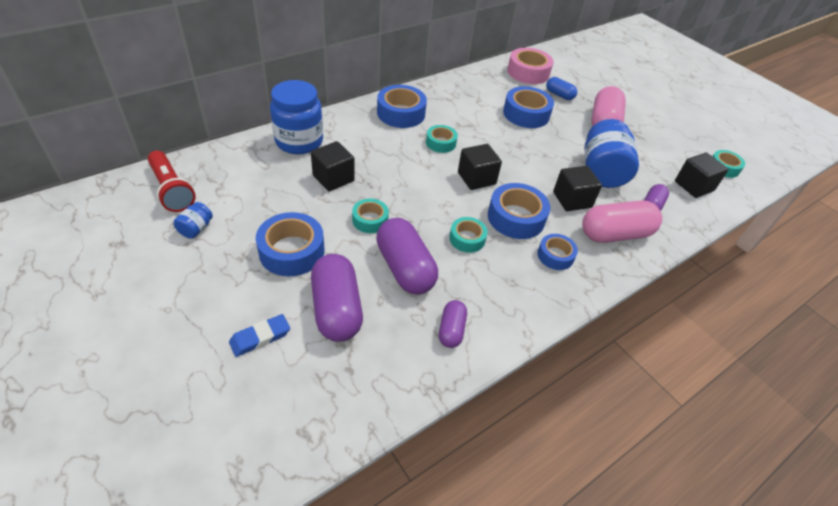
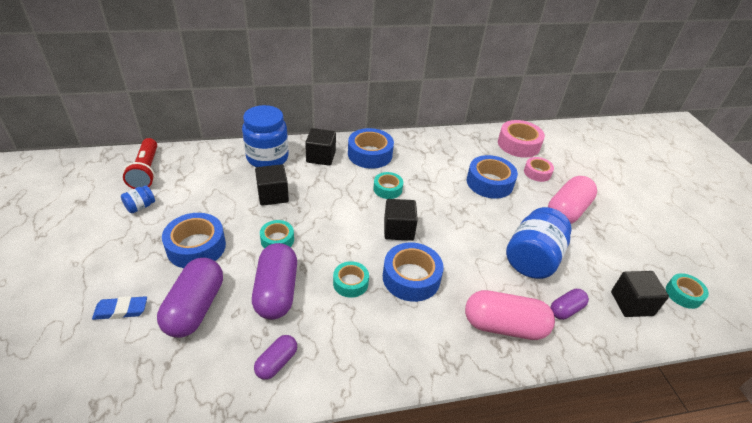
camera: 25 degrees right, 5 degrees down
blue tape [537,234,578,270] -> none
blue capsule [546,77,577,100] -> pink tape [524,157,554,182]
black cube [553,166,602,211] -> black cube moved to [305,128,336,166]

